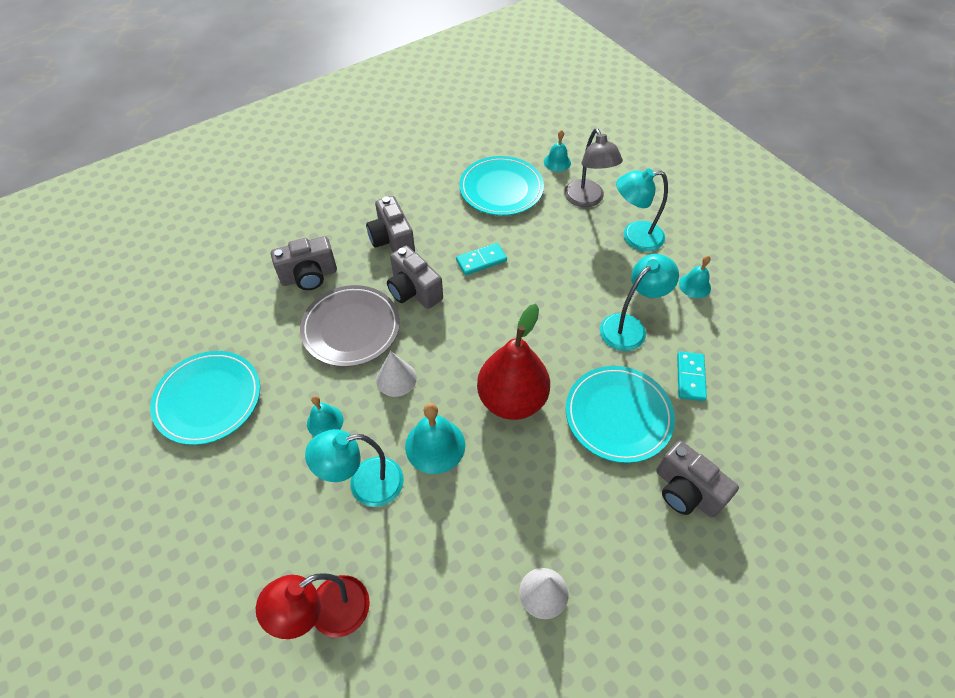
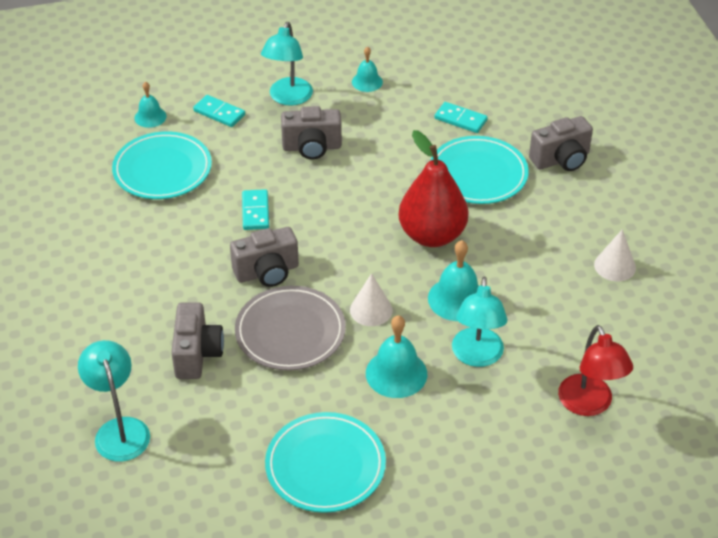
camera: 70 degrees left, 10 degrees down
turquoise bell [307,396,343,436] -> turquoise bell [366,315,427,398], size x1.62
grey camera [366,196,415,252] -> grey camera moved to [281,106,342,159]
grey lamp [564,128,623,207] -> turquoise domino [193,95,245,127]
turquoise lamp [600,254,679,351] -> turquoise lamp moved to [78,340,150,462]

